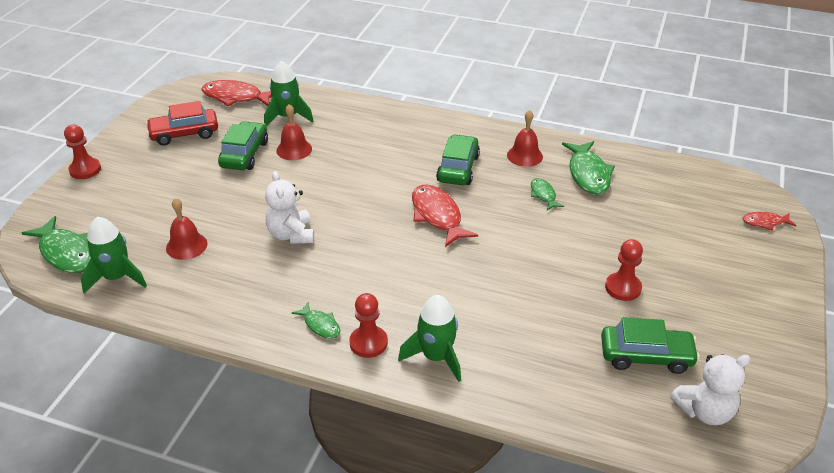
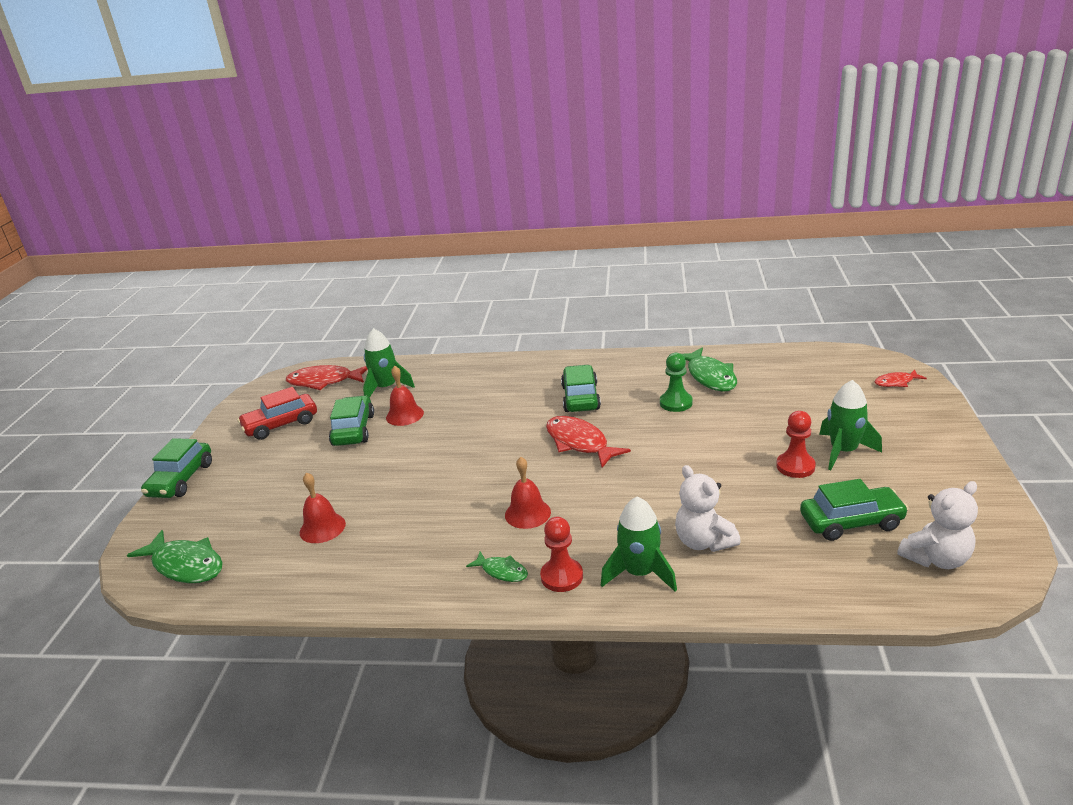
camera: 10 degrees left, 10 degrees down
red pawn [64,125,101,179] -> green car [141,438,212,498]
green rocket [81,217,147,294] -> green rocket moved to [819,380,882,470]
white teddy bear [265,171,314,244] -> white teddy bear moved to [675,465,741,552]
red bell [507,110,543,167] -> red bell moved to [505,457,551,529]
green fish [531,178,564,210] -> green pawn [660,353,693,412]

